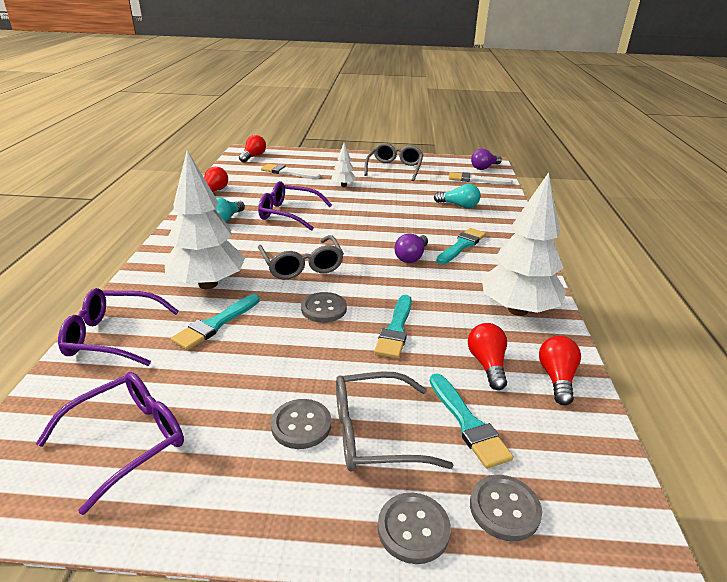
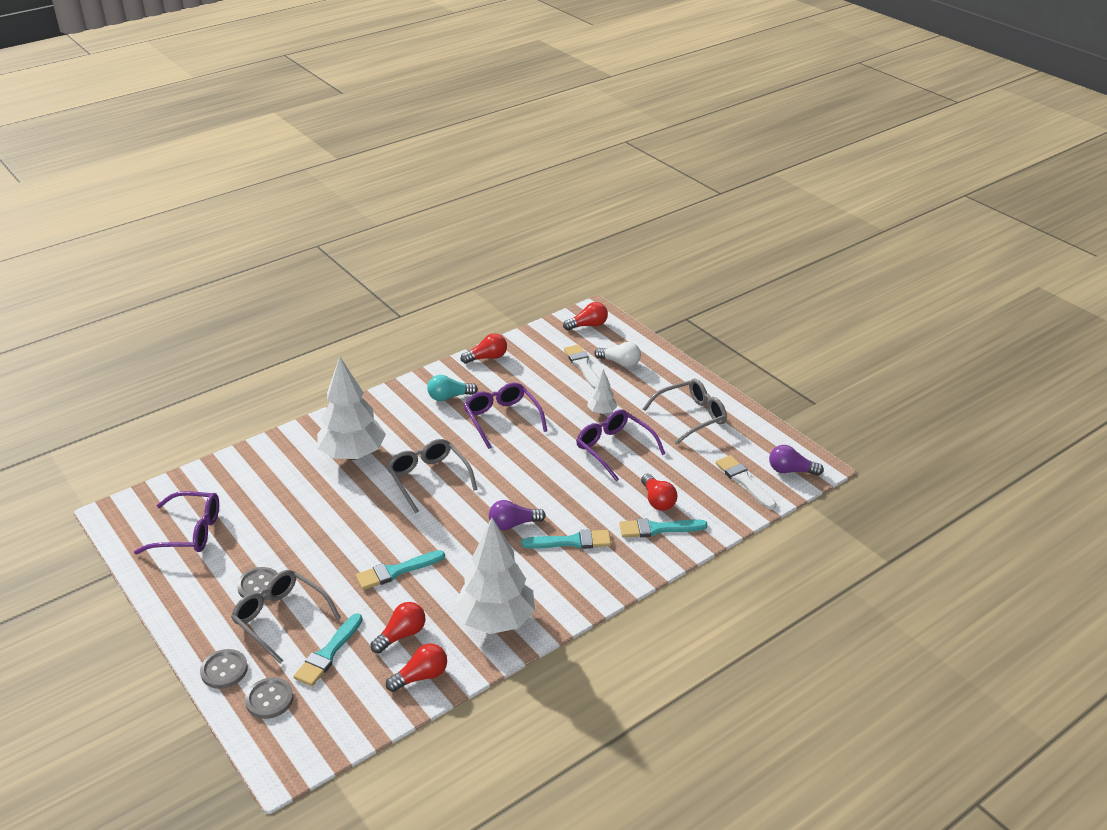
camera: 50 degrees right, 5 degrees up
purple glasses [58,288,179,366] -> purple glasses moved to [576,409,666,481]
turquoise brush [171,294,259,350] -> turquoise brush moved to [619,518,708,538]
grey glasses [258,235,344,279] -> grey glasses turned 120 degrees clockwise [386,439,477,513]
grey button [301,292,347,323] -> none
turquoise light bulb [434,184,480,208] -> red light bulb [641,474,677,511]
none -> white light bulb [594,342,641,367]

